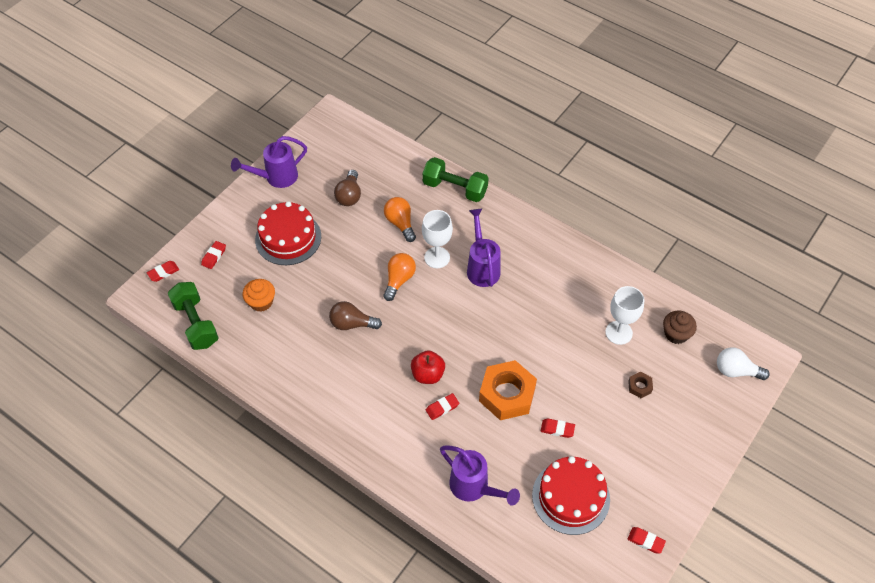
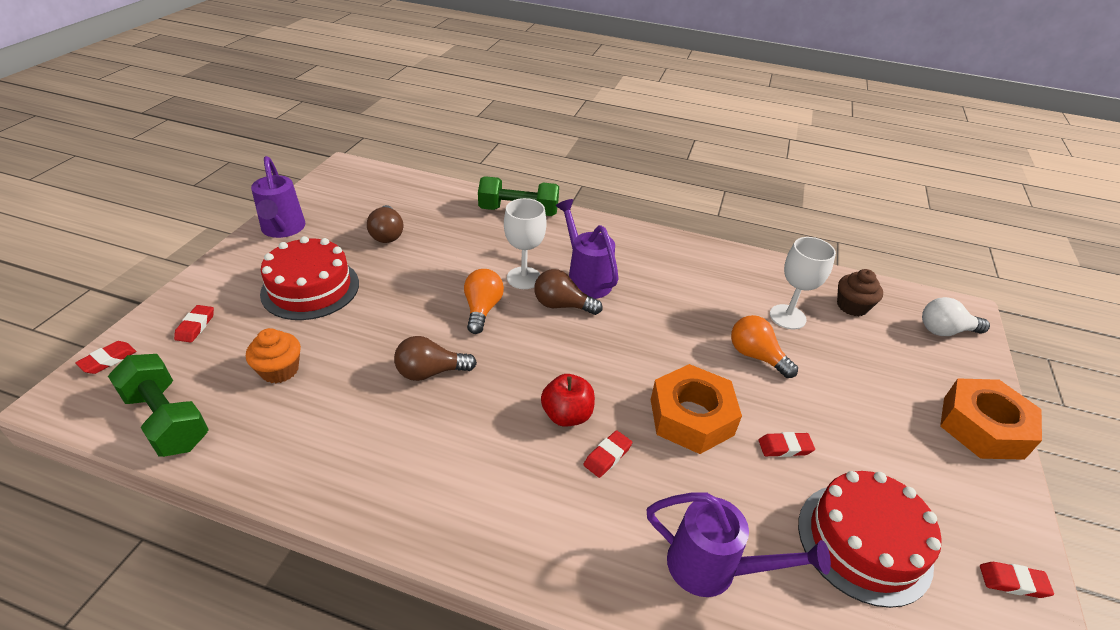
camera: 20 degrees left, 15 degrees down
purple watering can [231,136,307,188] -> purple watering can turned 60 degrees counterclockwise [251,156,306,238]
orange light bulb [384,197,416,242] -> orange light bulb moved to [731,315,798,378]
brown nut [628,372,653,398] -> none
none -> brown light bulb [534,269,602,315]
none -> orange nut [940,378,1042,460]

